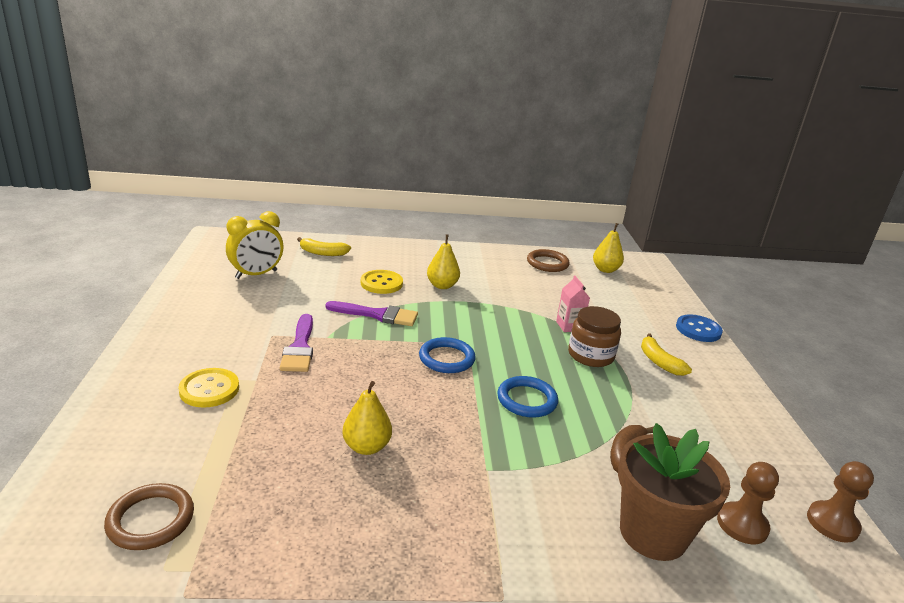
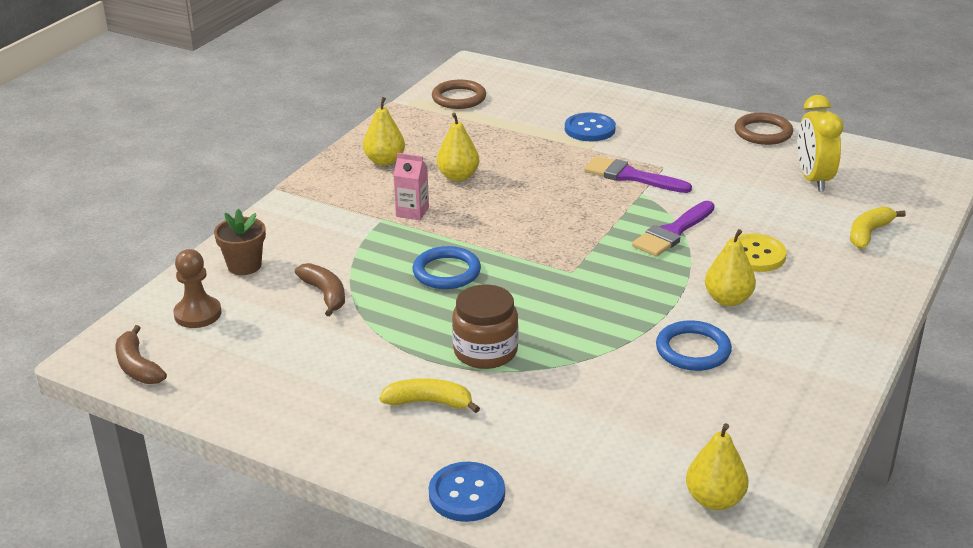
camera: 125 degrees right, 5 degrees up
yellow button [178,368,239,408] -> blue button [565,112,616,141]
blue ring [419,337,476,373] -> blue ring moved to [656,320,732,371]
brown ring [527,249,570,272] -> brown ring moved to [735,113,793,145]
pink carton [556,275,590,332] -> pink carton moved to [393,153,429,220]
brown flower pot [618,423,730,561] -> brown flower pot [214,209,266,275], size x0.57
brown pawn [807,461,874,543] -> brown banana [116,325,167,384]
none -> yellow pear [363,97,405,166]

